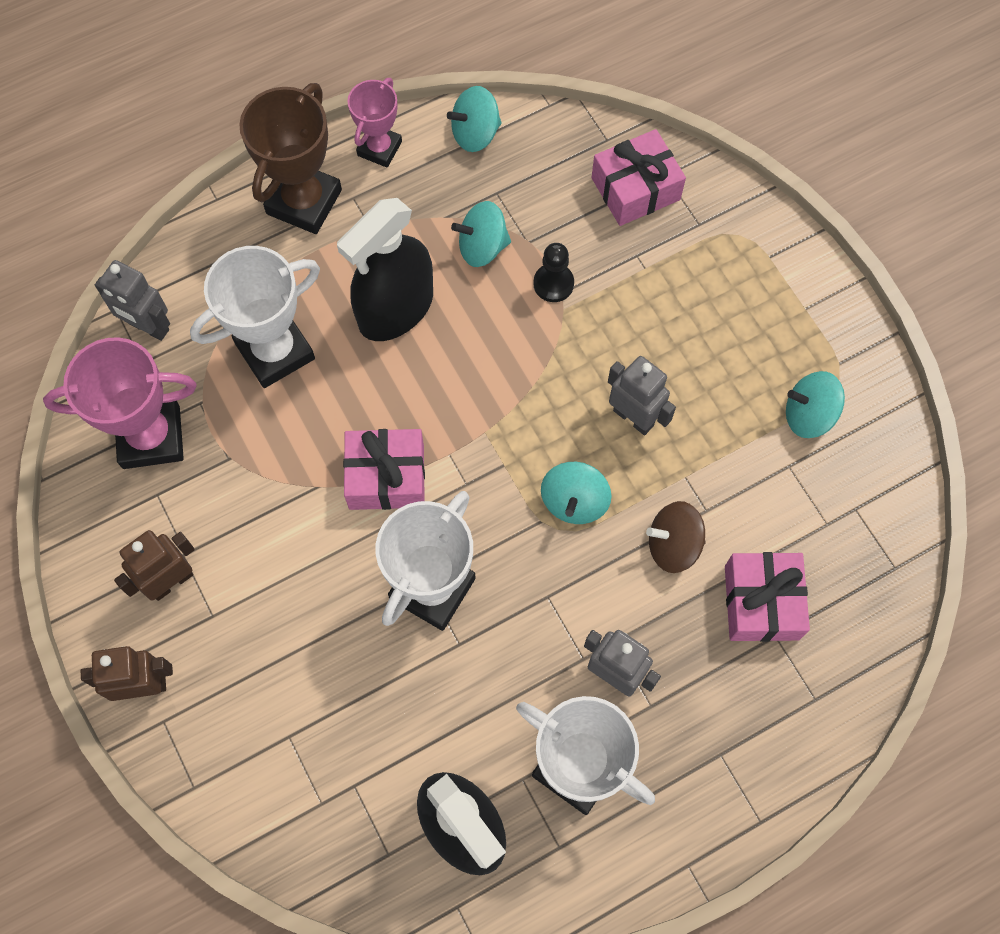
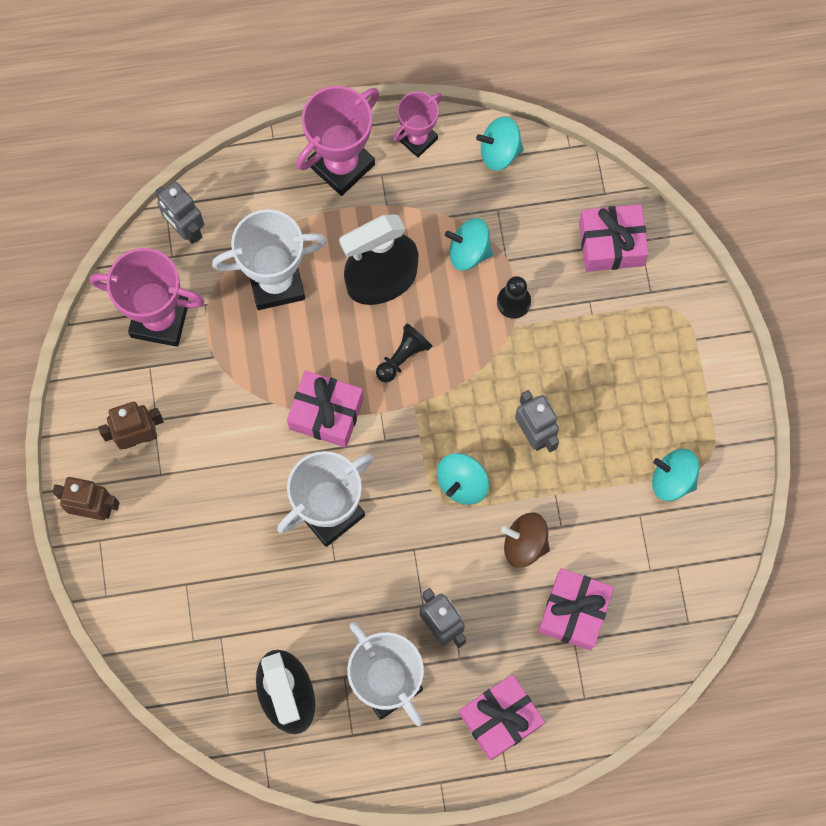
camera: 20 degrees right, 5 degrees up
brown trophy [239,83,342,234] -> pink trophy [296,86,379,196]
none -> black pawn [376,323,432,382]
none -> pink gift [459,674,545,761]

